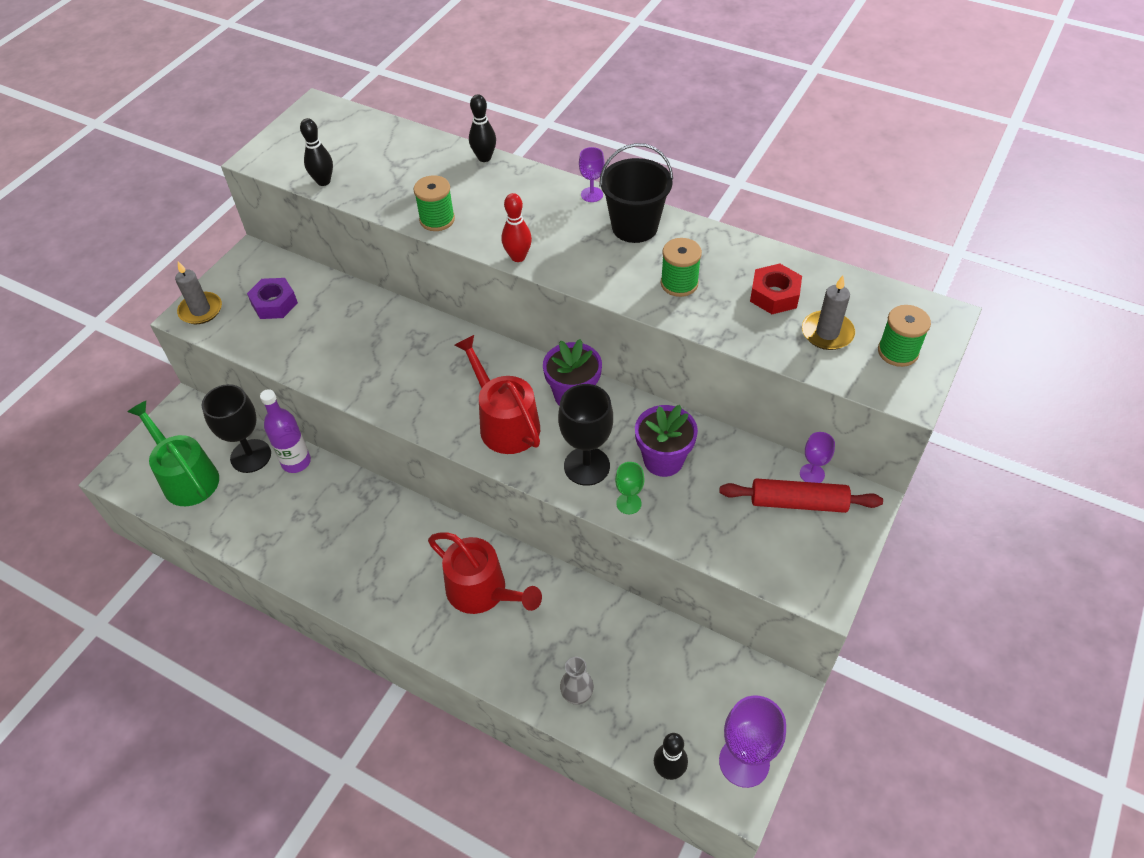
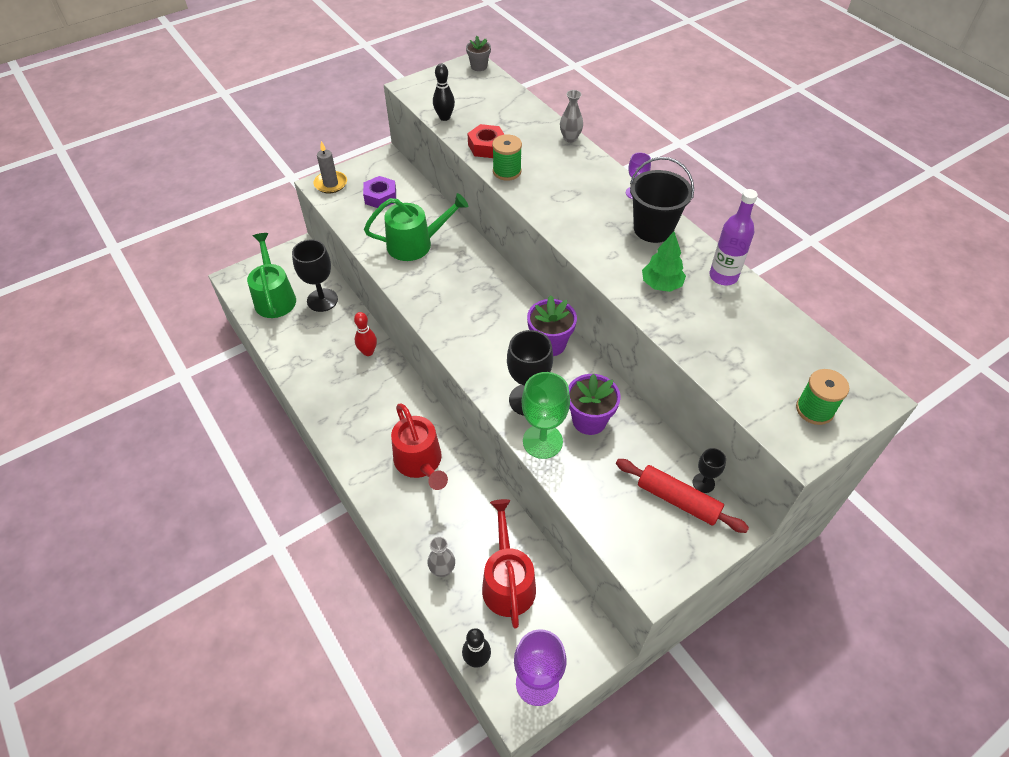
camera: 25 degrees right, 0 degrees up
purple bottle [260,389,311,473] -> purple bottle moved to [709,189,758,285]
red watering can [455,335,540,454] -> red watering can moved to [482,499,536,628]
black bowling pin [469,94,496,162] -> grey vase [560,90,583,143]
red bowling pin [502,193,532,262] -> red bowling pin moved to [354,312,377,356]
green goblet [615,462,644,514] -> green goblet [521,372,570,459], size x1.89
green spool [660,238,702,297] -> green tree [642,232,686,292]
red nut [750,264,802,314] -> red nut moved to [467,124,505,158]
purple goblet [800,432,835,483] -> black goblet [693,448,726,493]
grey candle [802,275,855,350] -> none
none -> green watering can [364,193,468,261]
none -> grey flower pot [466,36,491,71]

